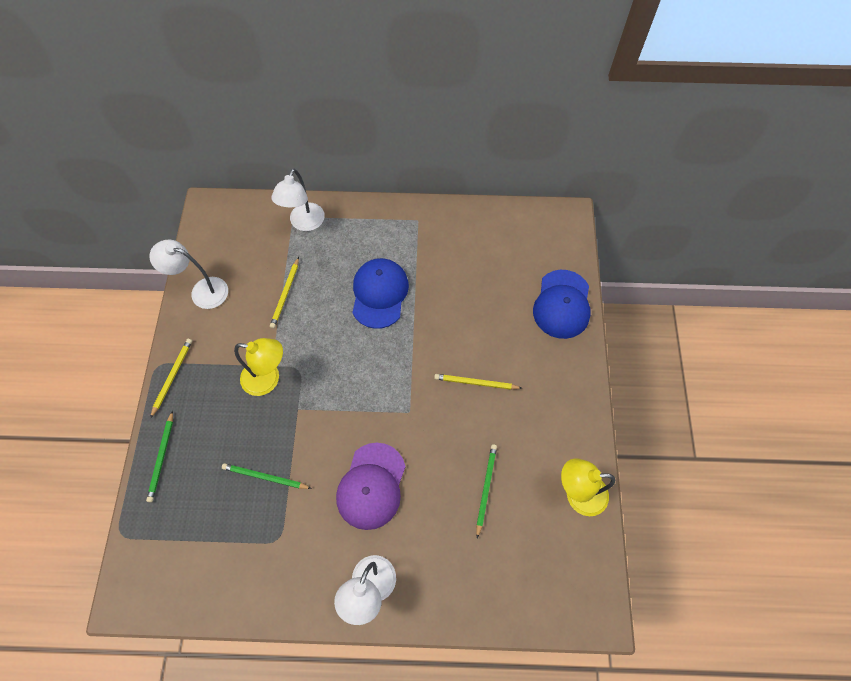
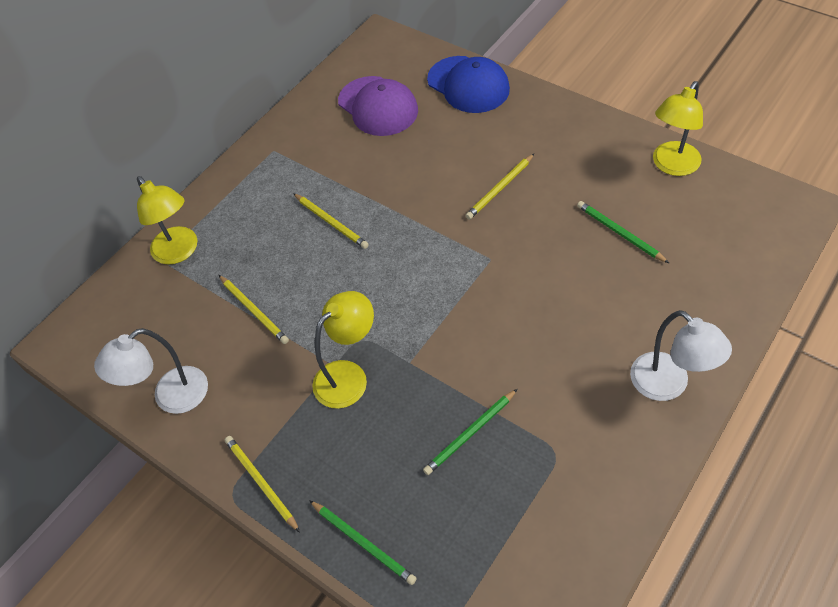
camera: 50 degrees left, 10 degrees down
white lamp [271,169,325,231] -> yellow lamp [137,176,197,265]
purple cap [336,443,406,530] -> purple cap moved to [338,76,418,136]
blue cap [352,258,409,329] -> yellow pencil [293,193,369,249]

